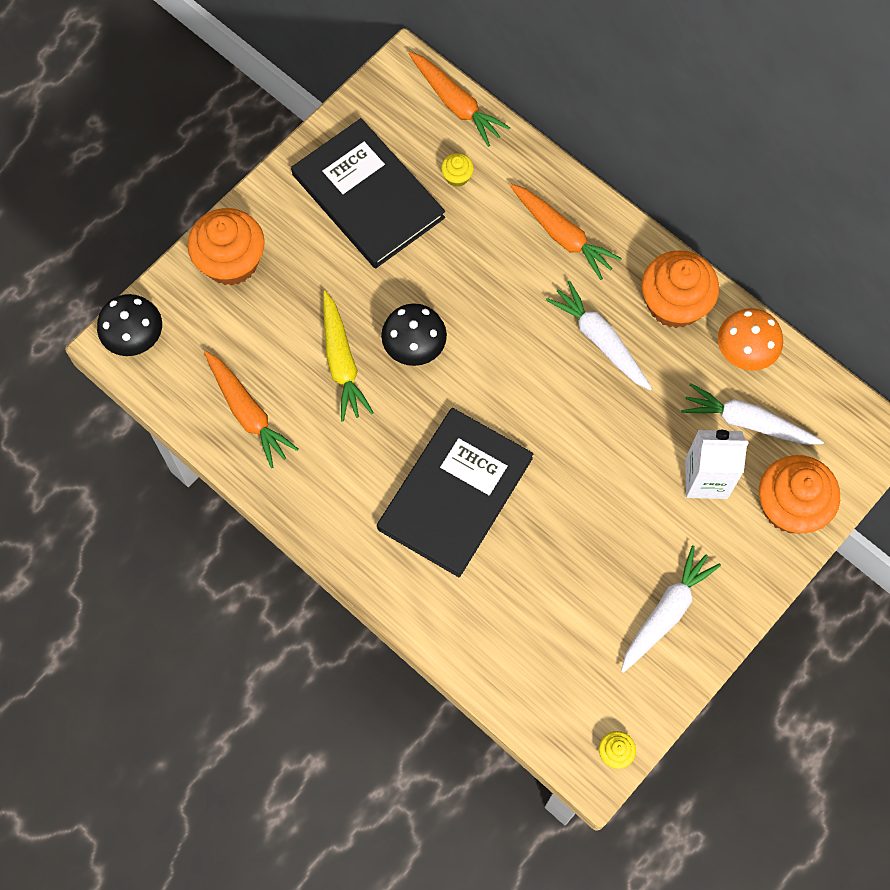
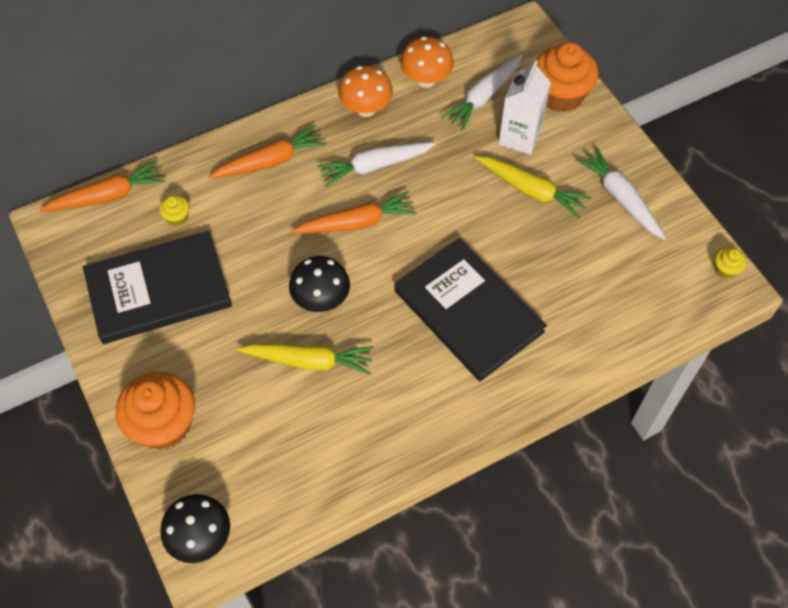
camera: 70 degrees left, 10 degrees down
orange carrot [204,351,299,468] -> orange carrot moved to [291,191,417,234]
orange cupcake [641,250,719,328] -> orange mushroom [338,66,393,117]
none -> yellow carrot [475,156,591,219]

